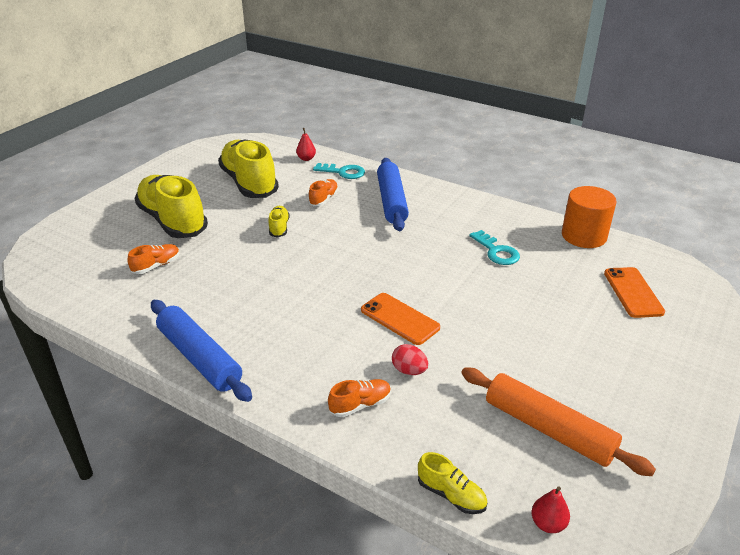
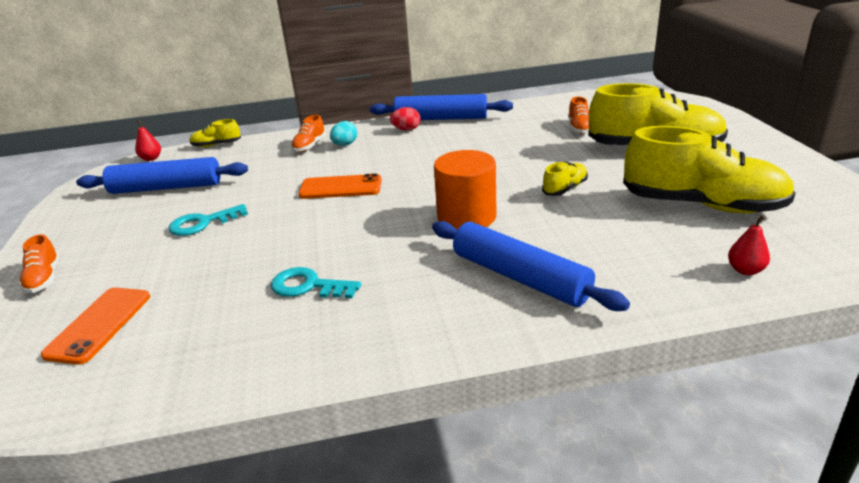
camera: 140 degrees right, 5 degrees down
yellow shoe [268,206,290,238] -> yellow shoe turned 90 degrees counterclockwise [542,162,588,196]
orange shoe [308,179,338,206] -> orange shoe moved to [19,234,60,293]
turquoise key [313,163,365,179] -> turquoise key moved to [169,204,248,236]
red egg [392,344,428,375] -> red egg moved to [390,107,421,130]
orange rolling pin [461,368,656,476] -> blue rolling pin [76,157,248,194]
orange cylinder [562,186,617,248] -> orange cylinder moved to [434,150,496,230]
orange phone [604,267,665,318] -> orange phone turned 60 degrees clockwise [41,288,150,365]
none -> turquoise egg [330,121,358,146]

